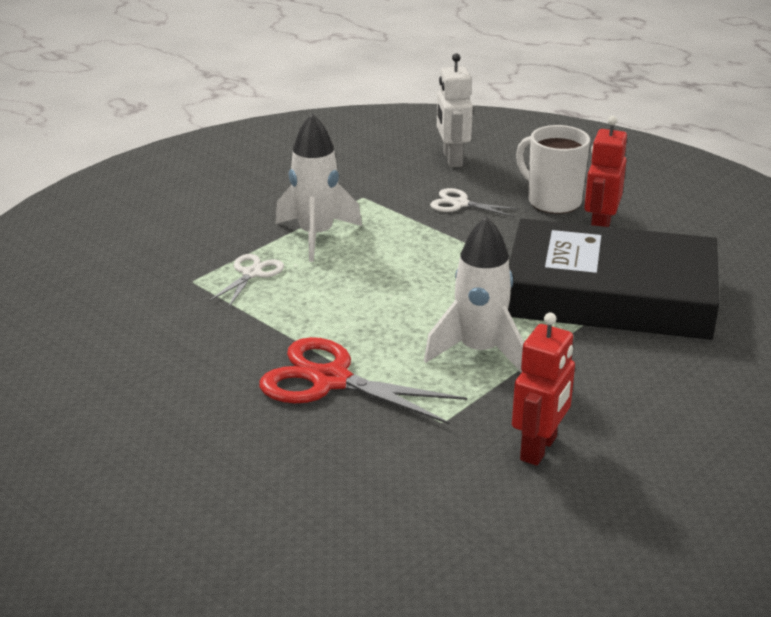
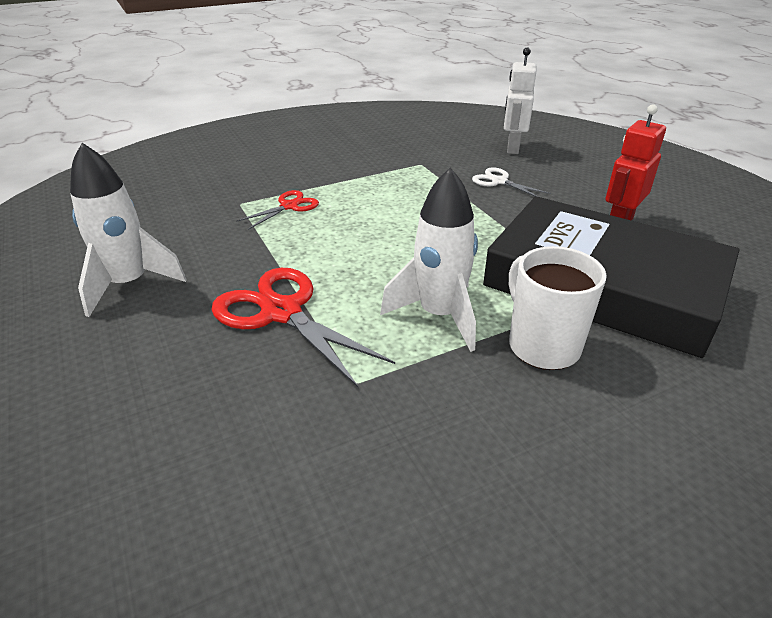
camera: 20 degrees right, 5 degrees up
white scissors [209,254,284,307] -> red scissors [236,190,319,230]
white rocket [276,114,362,262] -> white rocket moved to [70,143,187,317]
red robot [512,312,575,466] -> none
white mug [516,125,590,214] -> white mug moved to [509,246,607,370]

